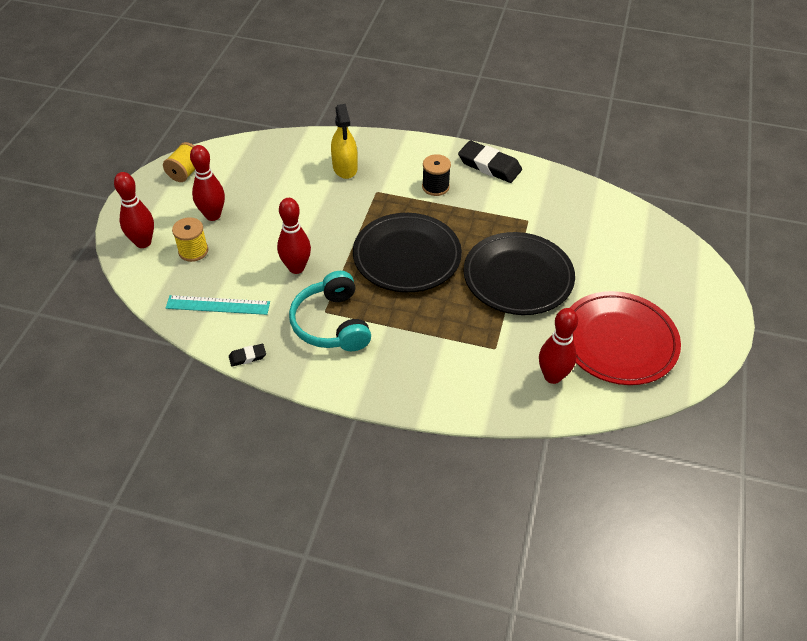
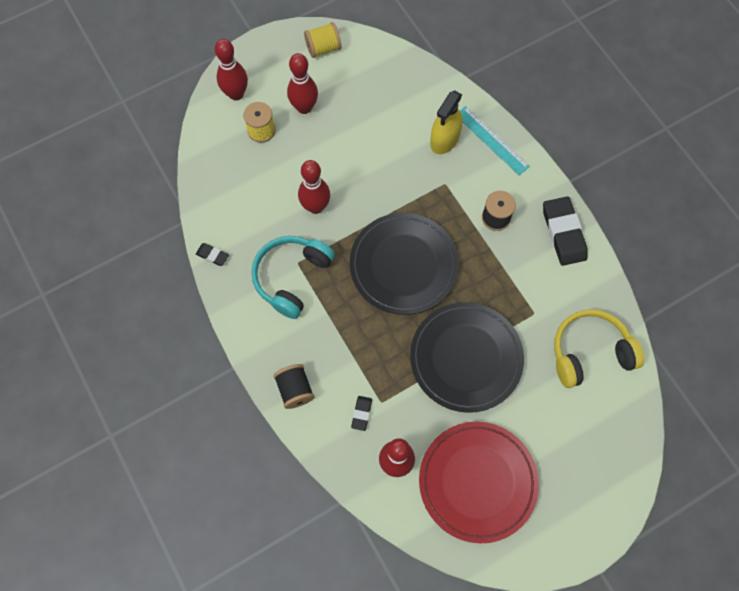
camera: 45 degrees right, 20 degrees up
turquoise ruler [166,295,270,315] -> turquoise ruler moved to [460,106,530,175]
none -> black spool [273,364,315,409]
none -> black eraser [351,396,372,431]
none -> yellow headphones [554,309,644,388]

